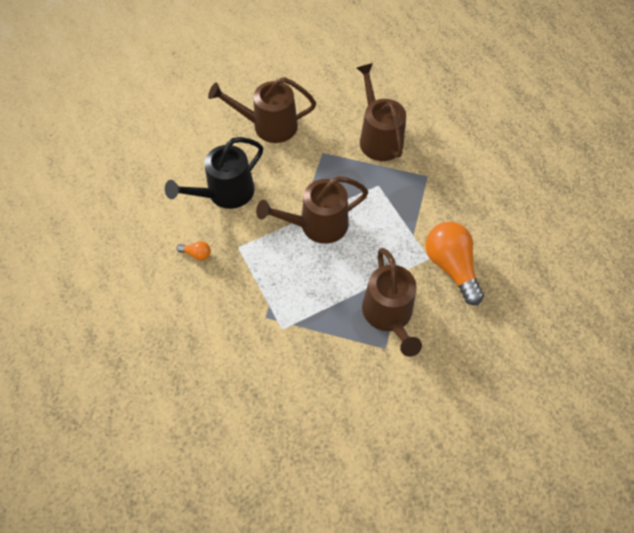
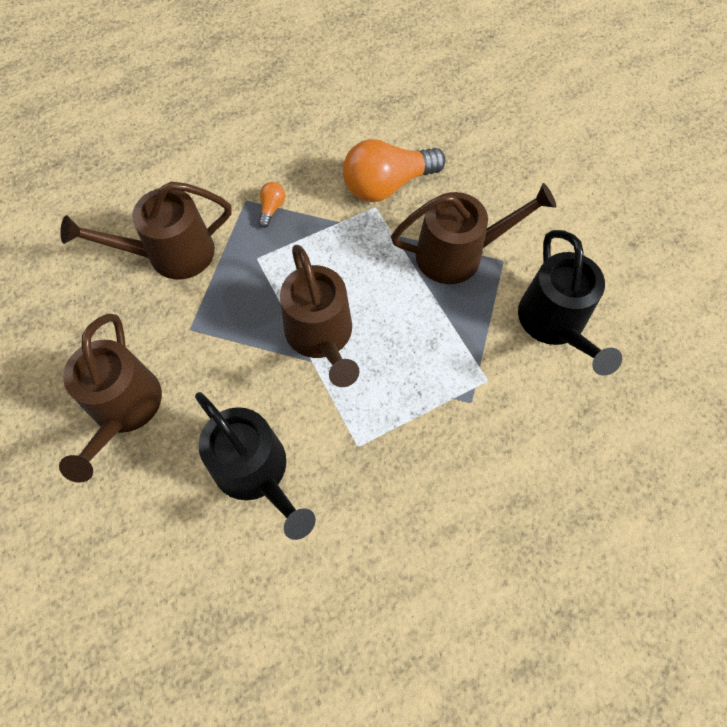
camera: 90 degrees left, 5 degrees up
orange light bulb [177,241,211,261] -> orange light bulb moved to [259,182,285,228]
none -> black watering can [518,230,622,376]

